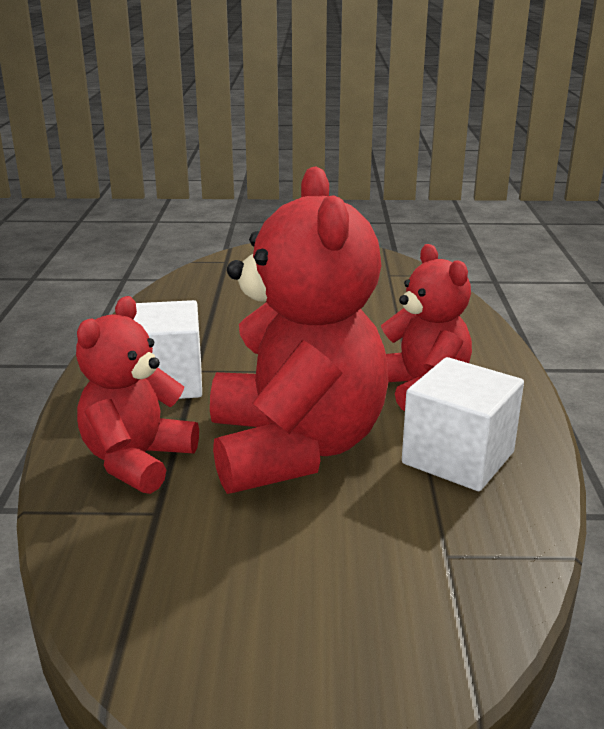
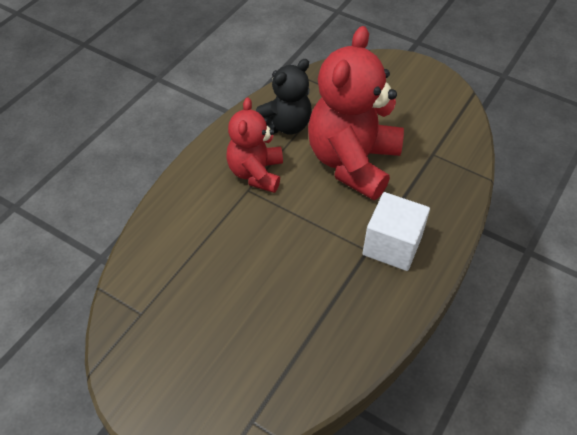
camera: 150 degrees left, 25 degrees up
red teddy bear [76,296,199,494] -> none
white cube [402,357,524,491] -> black teddy bear [256,59,312,134]

